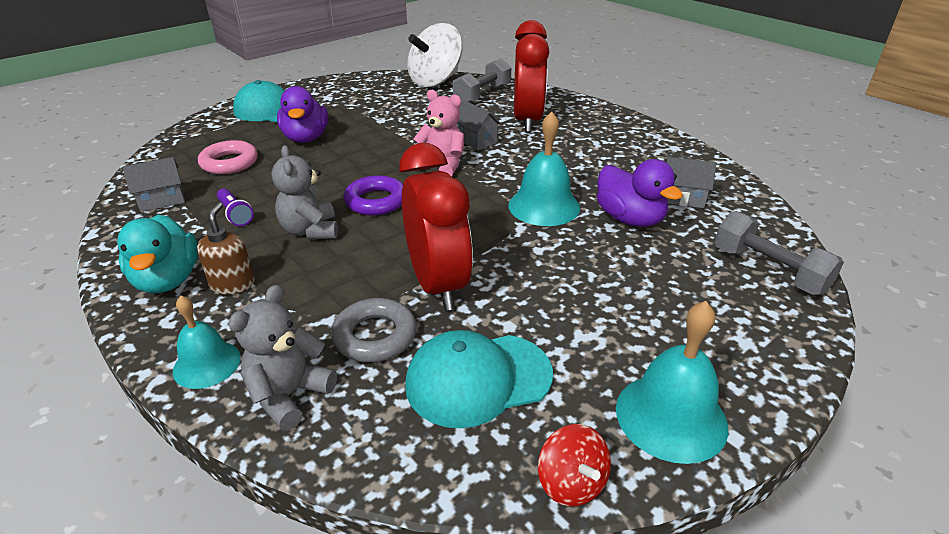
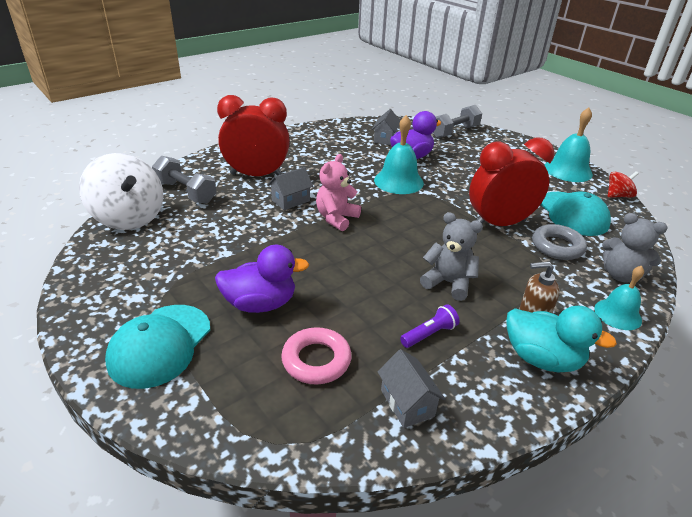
camera: 90 degrees left, 0 degrees up
turquoise duck [117,215,198,293] -> turquoise duck turned 45 degrees clockwise [506,306,617,372]
grey teddy bear [272,145,338,239] -> grey teddy bear turned 135 degrees counterclockwise [420,212,483,301]
purple ring [344,175,403,215] -> none

